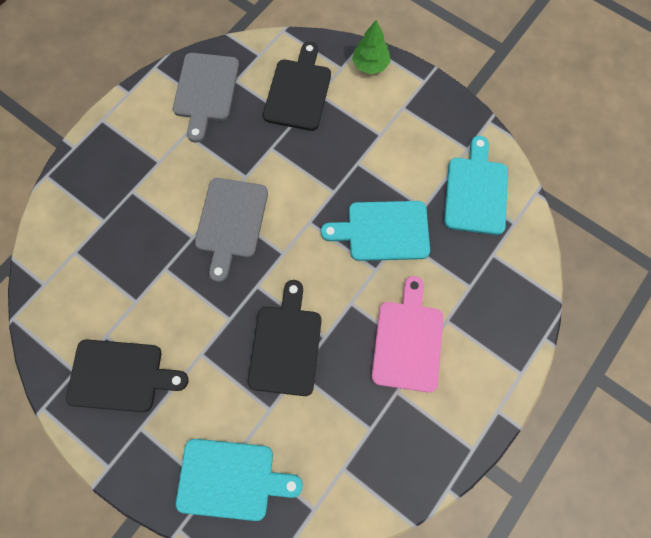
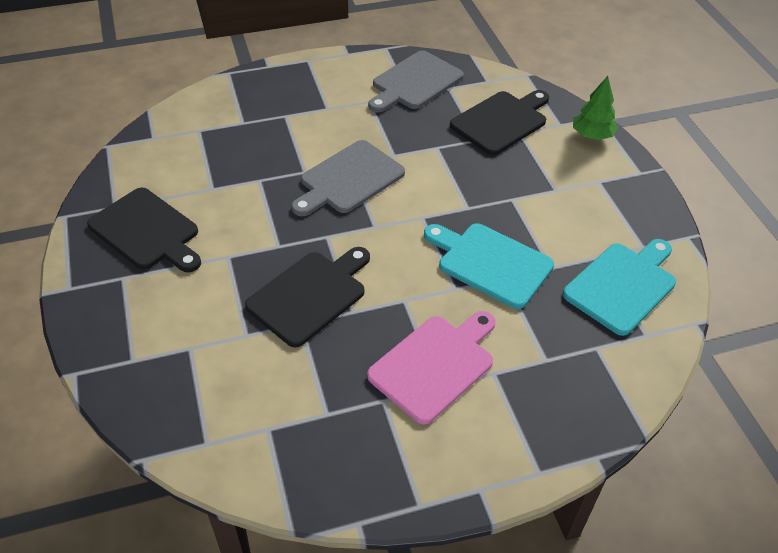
camera: 35 degrees right, 25 degrees down
turquoise cutting board [176,439,303,521] -> none

